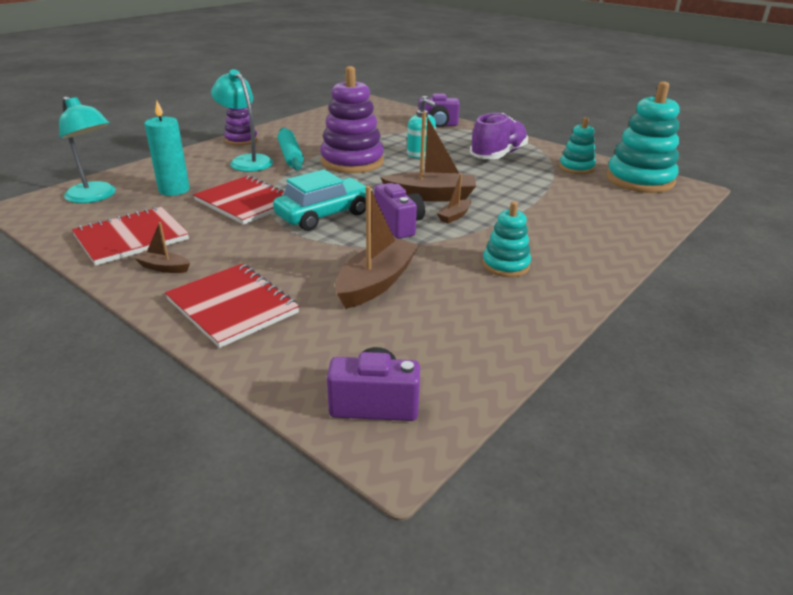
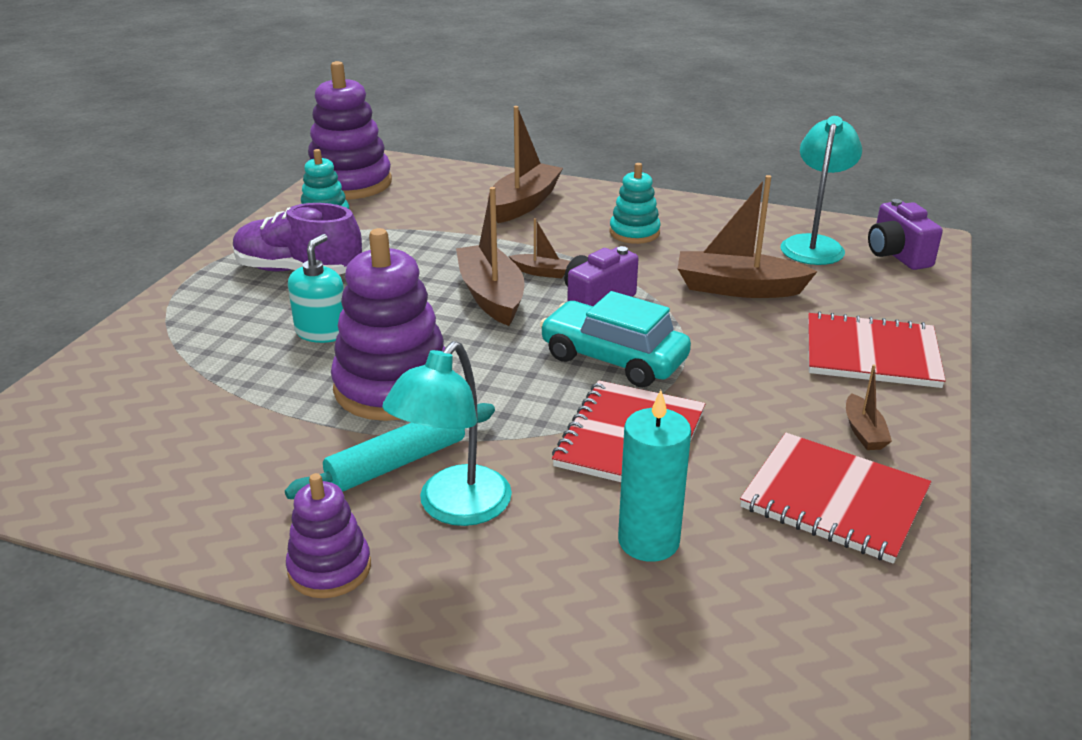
camera: 110 degrees left, 0 degrees up
turquoise lamp [59,96,116,203] -> turquoise lamp moved to [781,116,862,265]
red notebook [165,264,299,348] -> red notebook turned 75 degrees clockwise [808,311,946,388]
purple camera [419,93,460,128] -> none
turquoise stacking toy [607,81,680,193] -> purple stacking toy [308,61,392,200]
none -> brown boat [488,106,563,223]

